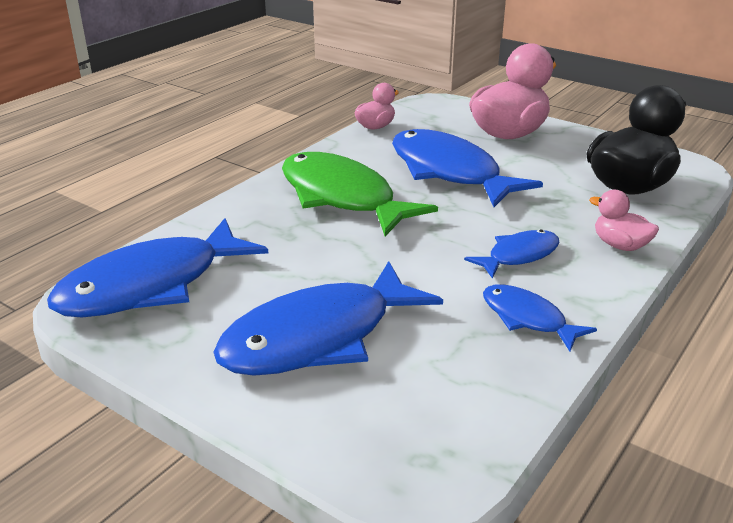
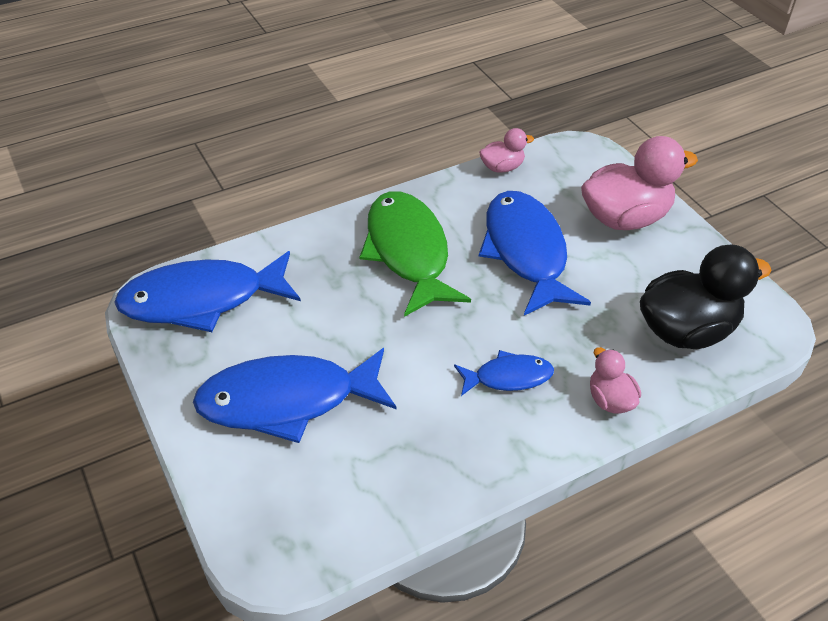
camera: 25 degrees right, 15 degrees up
blue fish [483,284,597,351] -> none

